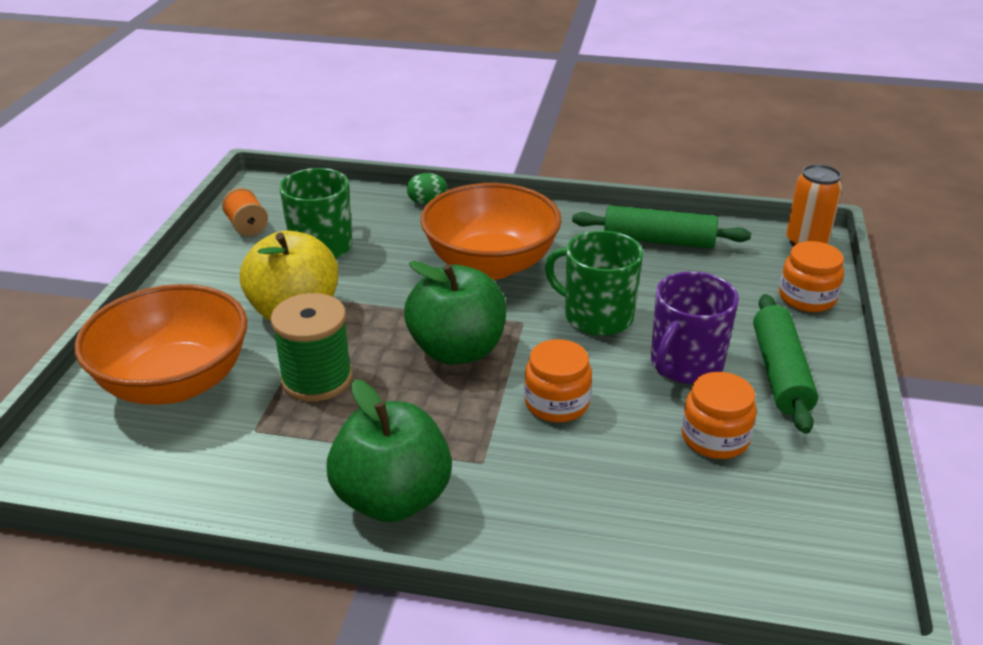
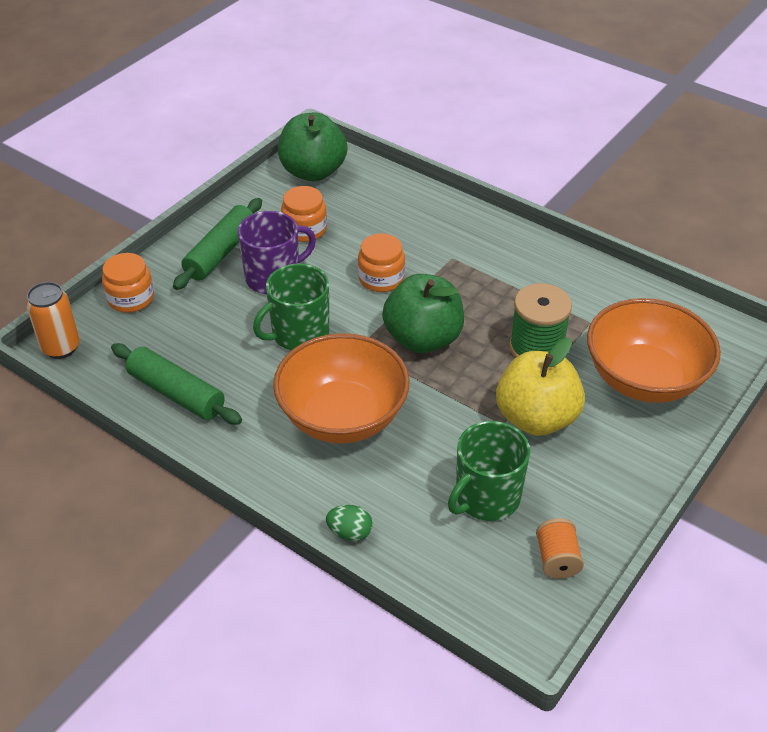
camera: 155 degrees left, 10 degrees up
green apple [326,379,452,522] -> green apple moved to [278,112,348,181]
green mug [545,231,643,336] -> green mug turned 90 degrees clockwise [253,264,329,350]

